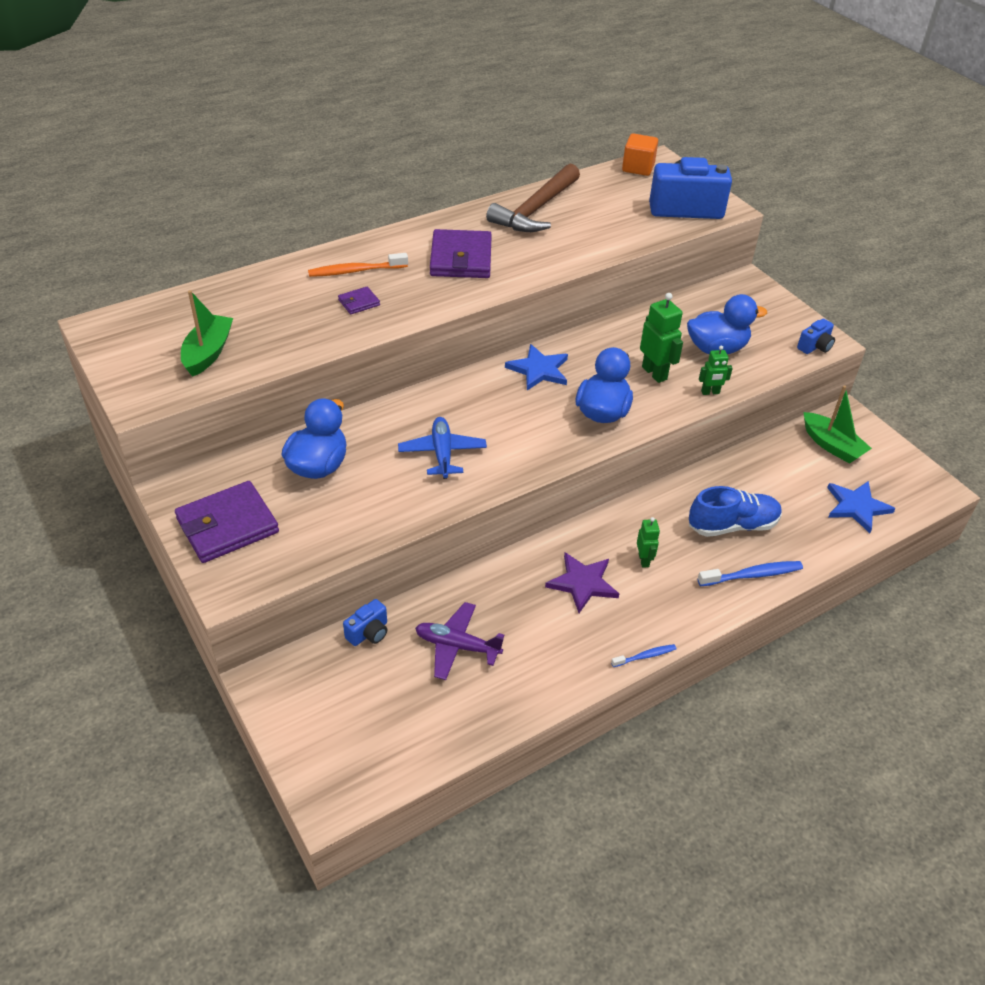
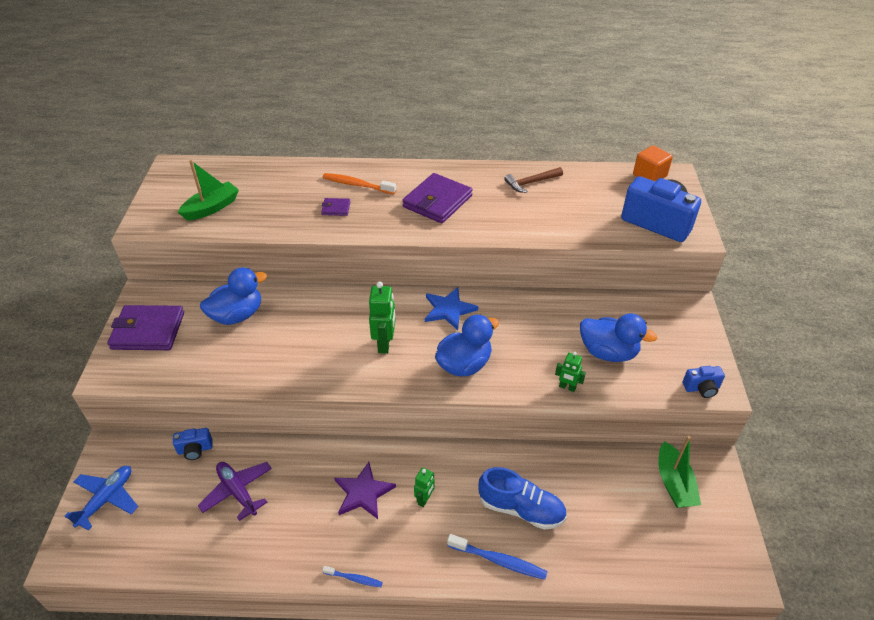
camera: 35 degrees right, 0 degrees up
blue plane [398,417,487,479] -> blue plane moved to [65,466,138,530]
brown hammer [486,163,580,232] -> brown hammer [504,167,563,193], size x0.55
green robot [640,293,683,383] -> green robot moved to [369,282,395,354]
blue star [827,481,896,533] -> none

